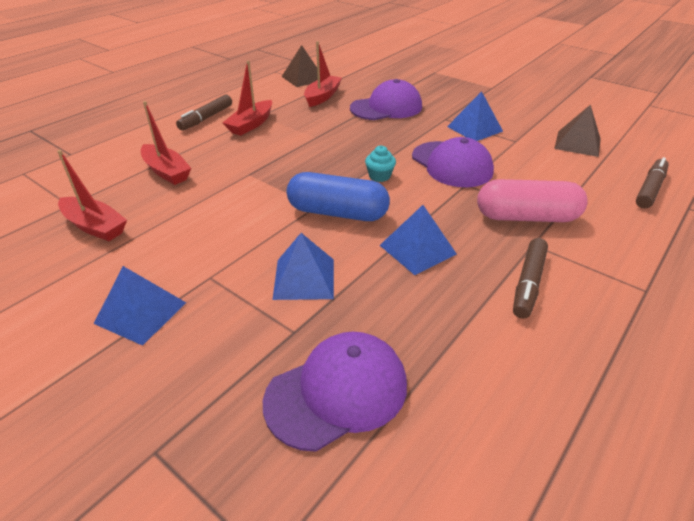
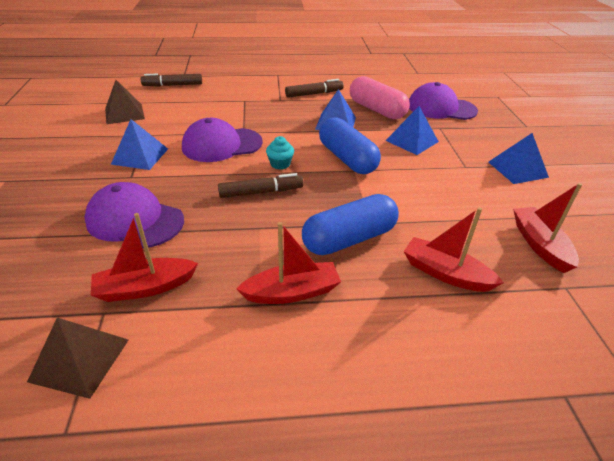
camera: 135 degrees left, 0 degrees up
red boat [141,101,191,185] -> red boat turned 60 degrees counterclockwise [403,207,504,292]
brown marker [176,95,232,131] -> brown marker moved to [218,173,303,198]
purple cap [412,137,494,187] -> purple cap turned 120 degrees counterclockwise [182,118,263,162]
pink capsule [477,179,588,222] -> pink capsule moved to [350,76,410,119]
none -> blue capsule [302,194,399,255]

